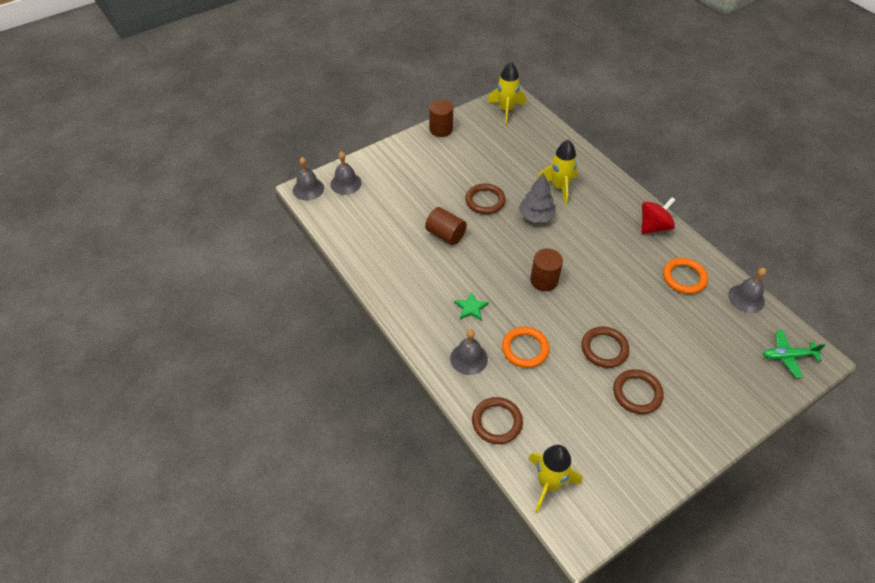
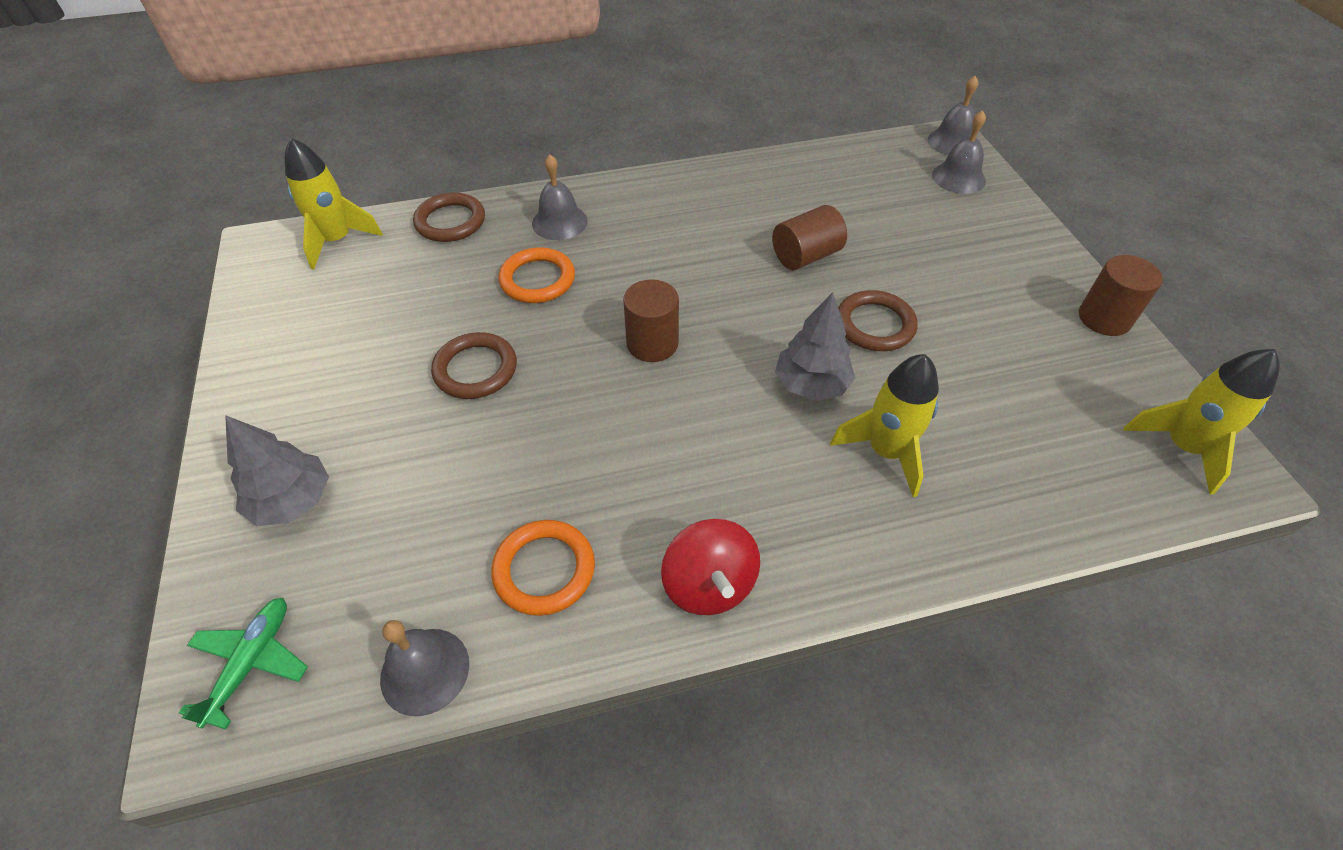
camera: 110 degrees right, 0 degrees up
green star [454,292,489,321] -> none
brown ring [613,369,664,414] -> none
none -> grey tree [225,415,329,526]

